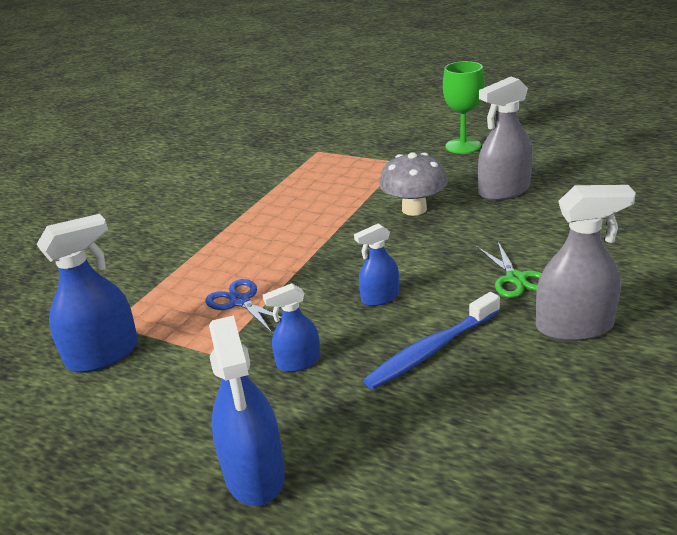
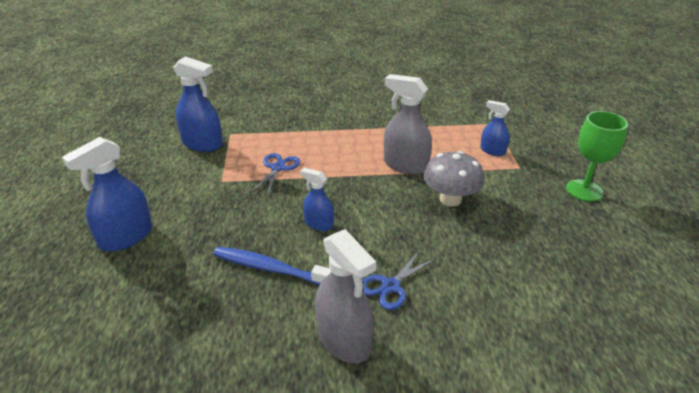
camera: 55 degrees right, 5 degrees up
blue spray bottle [263,283,320,372] -> blue spray bottle moved to [480,100,510,156]
green scissors [477,242,542,298] -> blue scissors [362,250,435,310]
grey spray bottle [478,76,533,201] -> grey spray bottle moved to [384,74,432,174]

